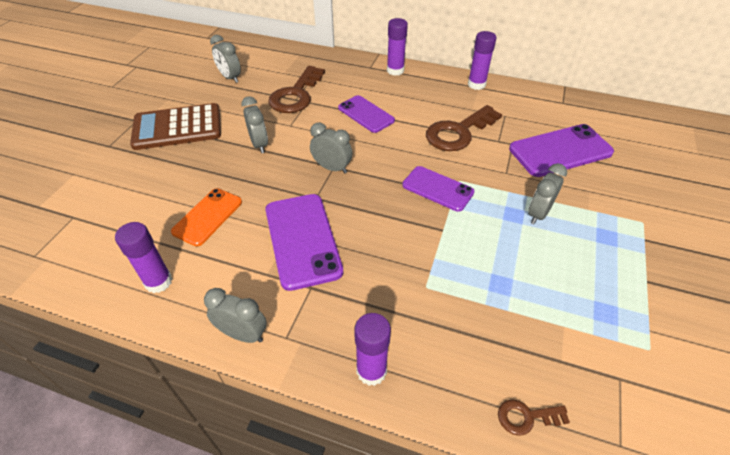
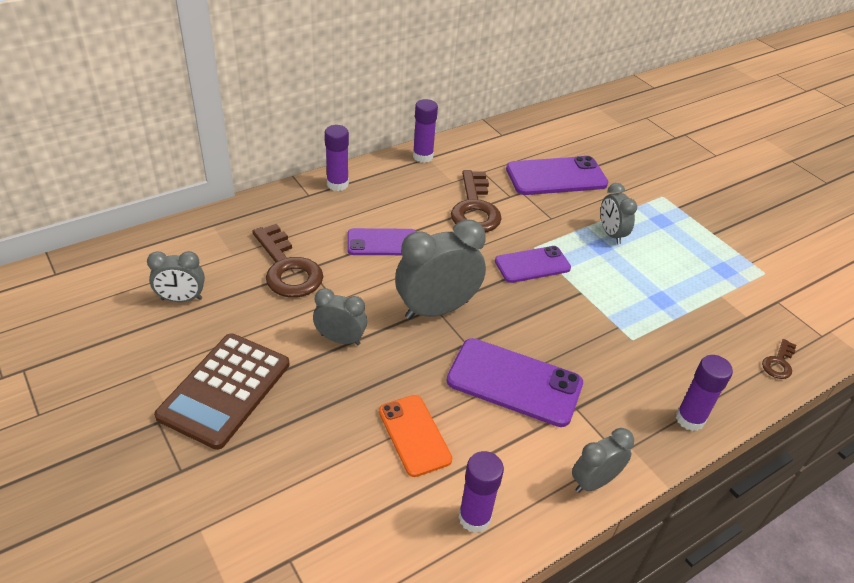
camera: 55 degrees left, 5 degrees down
grey clock [310,123,352,173] -> grey clock [395,219,486,319], size x1.75
purple phone [509,124,614,177] -> purple phone turned 60 degrees clockwise [506,156,608,195]

